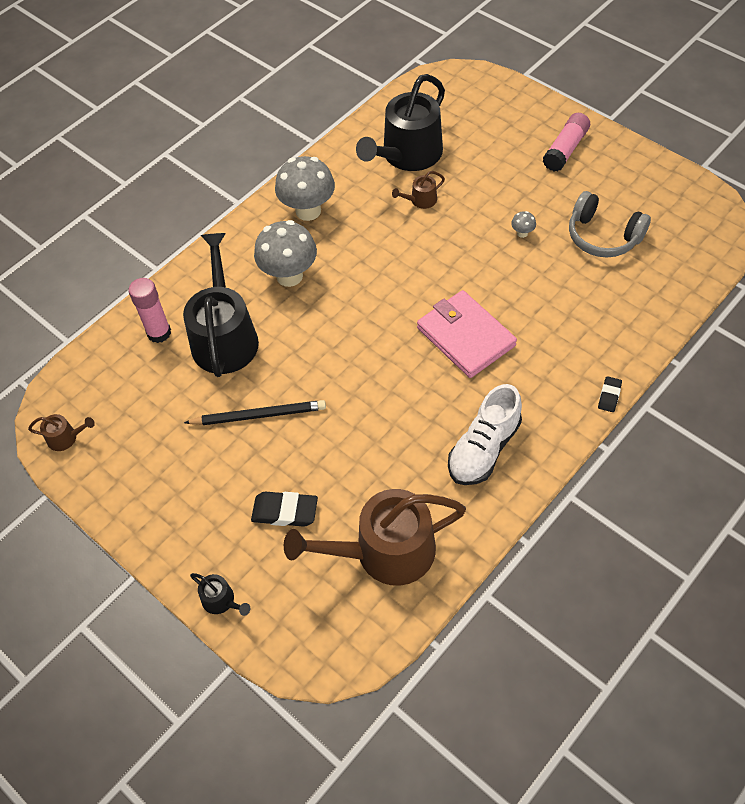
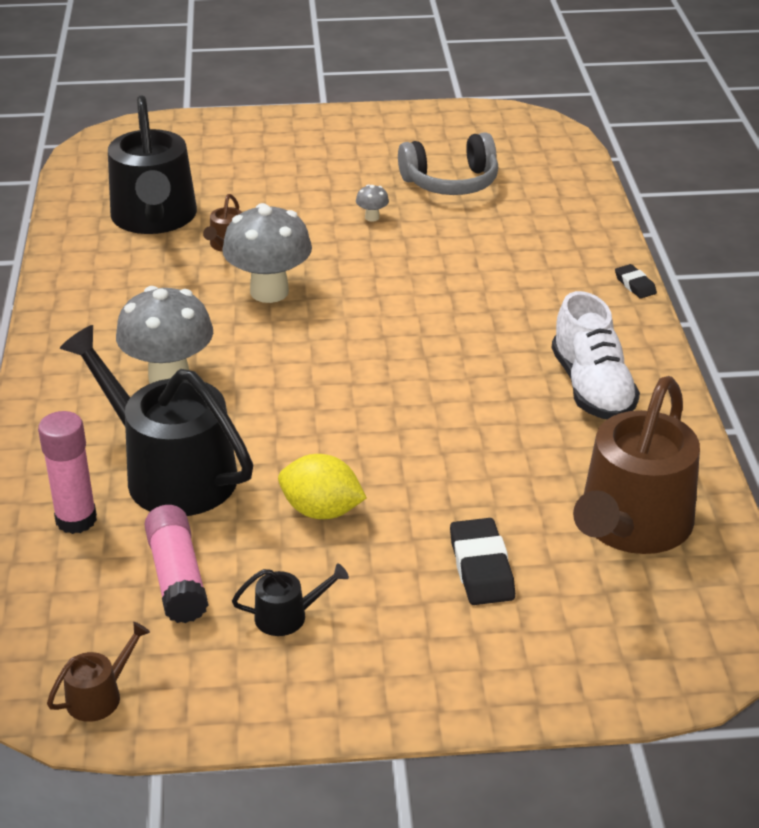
camera: 50 degrees left, 20 degrees down
black pencil [184,400,326,425] -> yellow lemon [278,454,366,519]
black watering can [190,573,250,616] -> black watering can moved to [232,564,349,636]
black eraser [251,492,318,527] -> black eraser turned 60 degrees counterclockwise [450,518,515,605]
grey mushroom [275,156,335,221] -> grey mushroom moved to [222,203,312,303]
pink wallet [417,290,517,378] -> none
pink glue stick [543,113,590,171] -> pink glue stick moved to [144,505,208,623]

